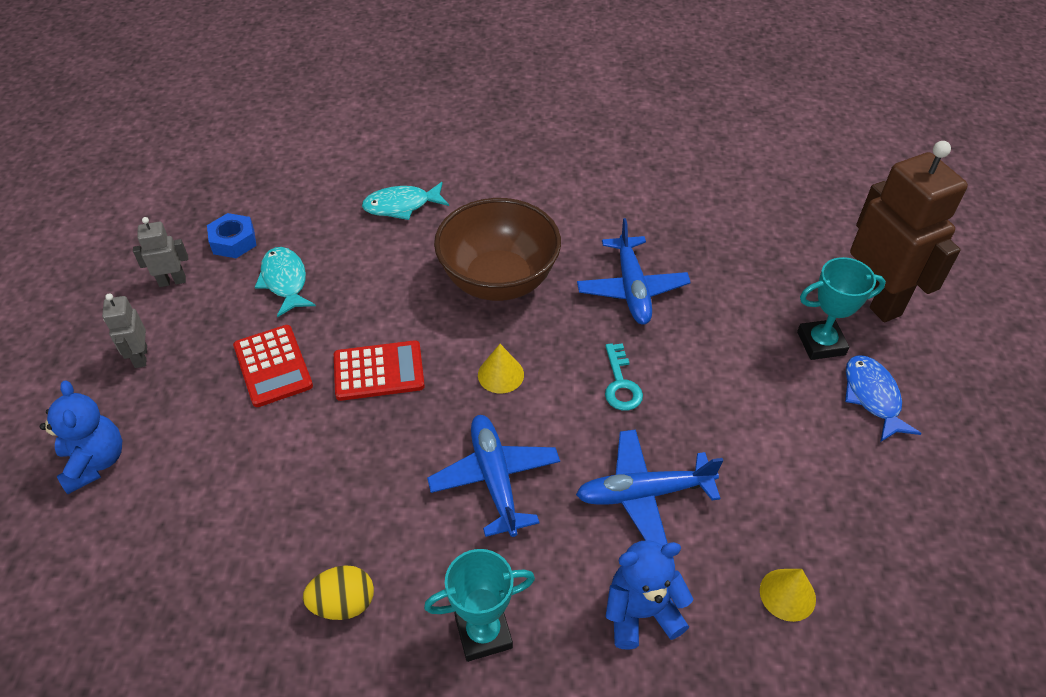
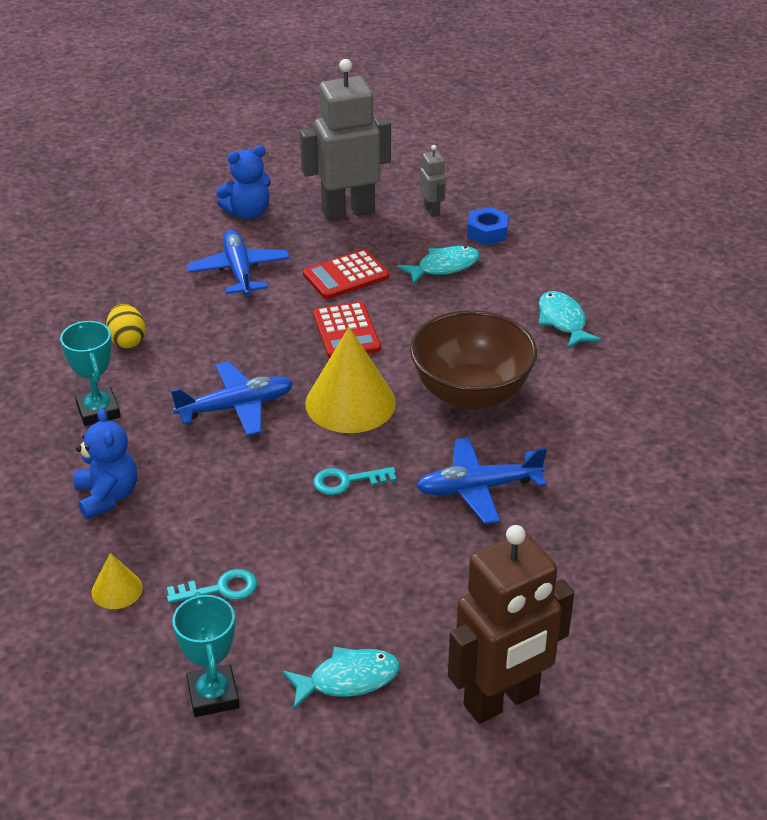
camera: 85 degrees right, 10 degrees down
grey robot [102,293,147,368] -> grey robot [300,59,391,221], size x2.23
yellow cone [478,344,524,393] -> yellow cone [305,327,396,433], size x2.06
blue plane [576,429,723,546] -> blue plane moved to [187,229,290,296]
turquoise trophy [797,257,886,360] -> turquoise trophy moved to [172,592,239,717]
blue fish [845,355,922,442] -> turquoise fish [282,647,400,709]
none -> turquoise key [167,569,257,604]

